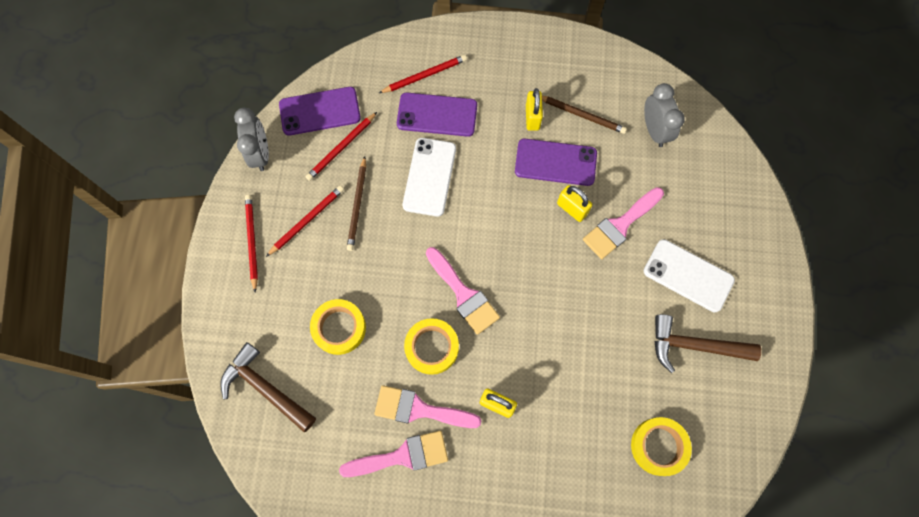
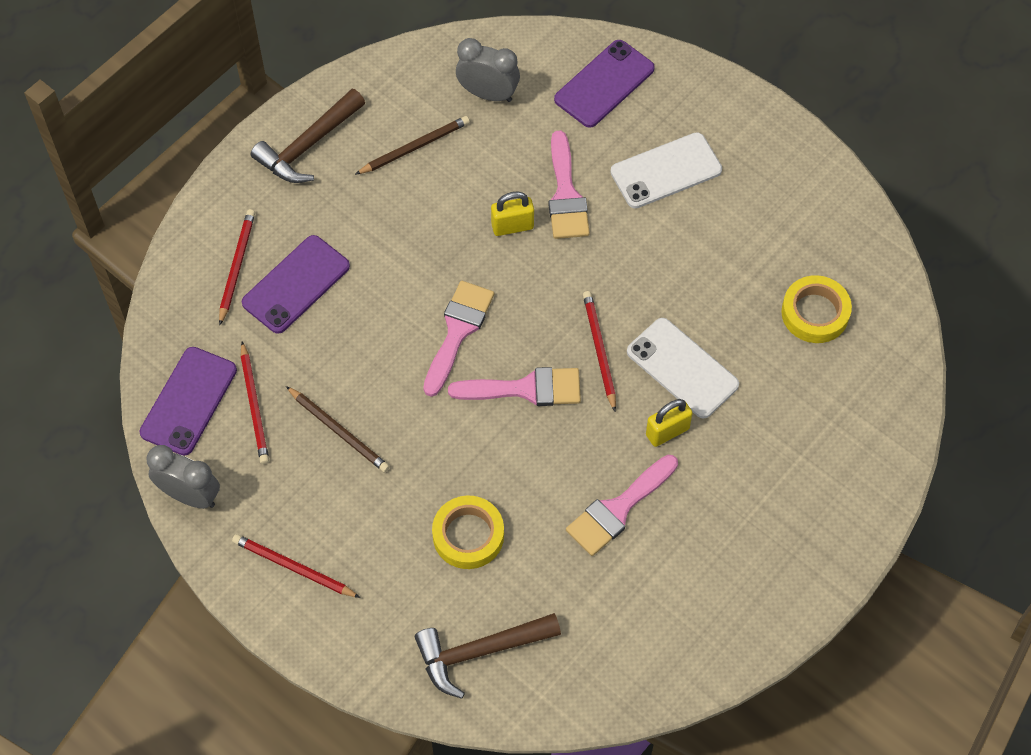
camera: 55 degrees left, 10 degrees down
red pencil [266,185,344,257] -> red pencil moved to [583,291,616,412]
pink brush [339,431,448,477] -> pink brush moved to [423,281,494,397]
white phone [402,138,456,217] -> white phone moved to [627,318,739,419]
yellow tape [404,318,459,375] -> none
purple phone [515,139,597,186] -> purple phone moved to [554,40,655,128]
yellow padlock [526,88,543,131] -> none
brown hammer [654,314,761,373] -> brown hammer moved to [251,89,365,183]

